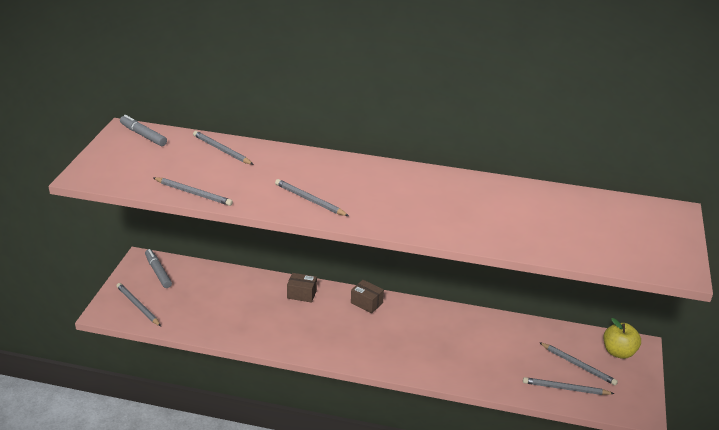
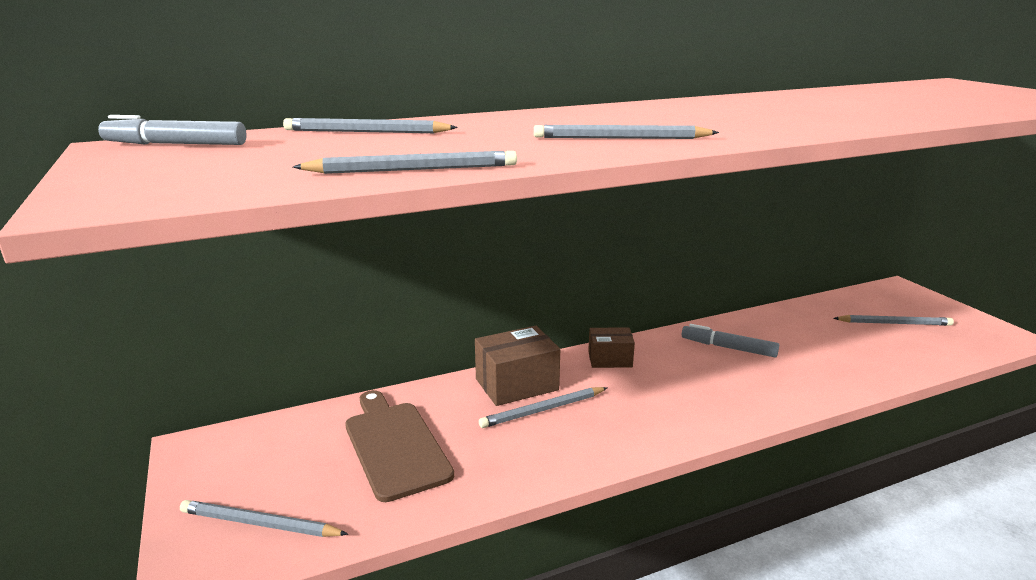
camera: 35 degrees left, 10 degrees down
grey marker [145,249,172,288] -> grey marker moved to [682,324,779,358]
brown box [287,273,317,303] -> brown box [475,326,560,406], size x1.58
grey pencil [523,377,614,395] -> grey pencil moved to [479,387,607,428]
yellow apple [604,318,641,359] -> none
none -> brown cutting board [345,390,454,502]

